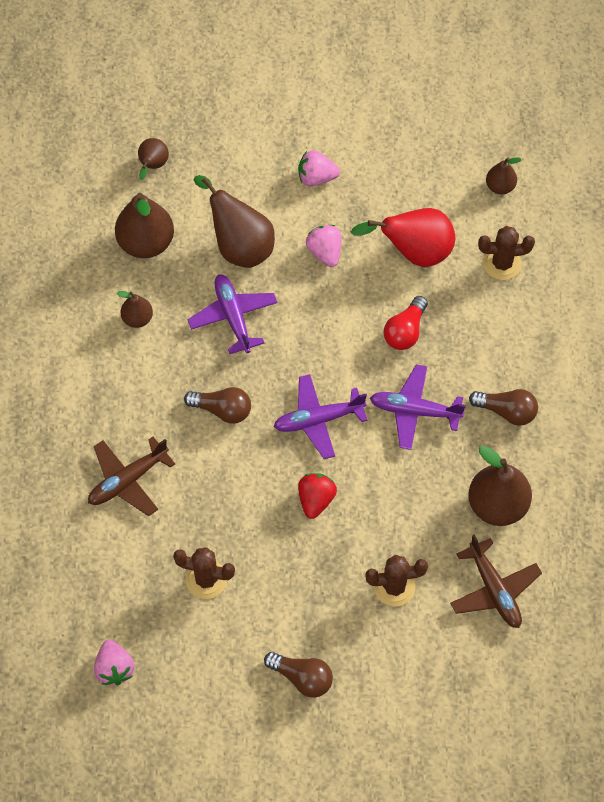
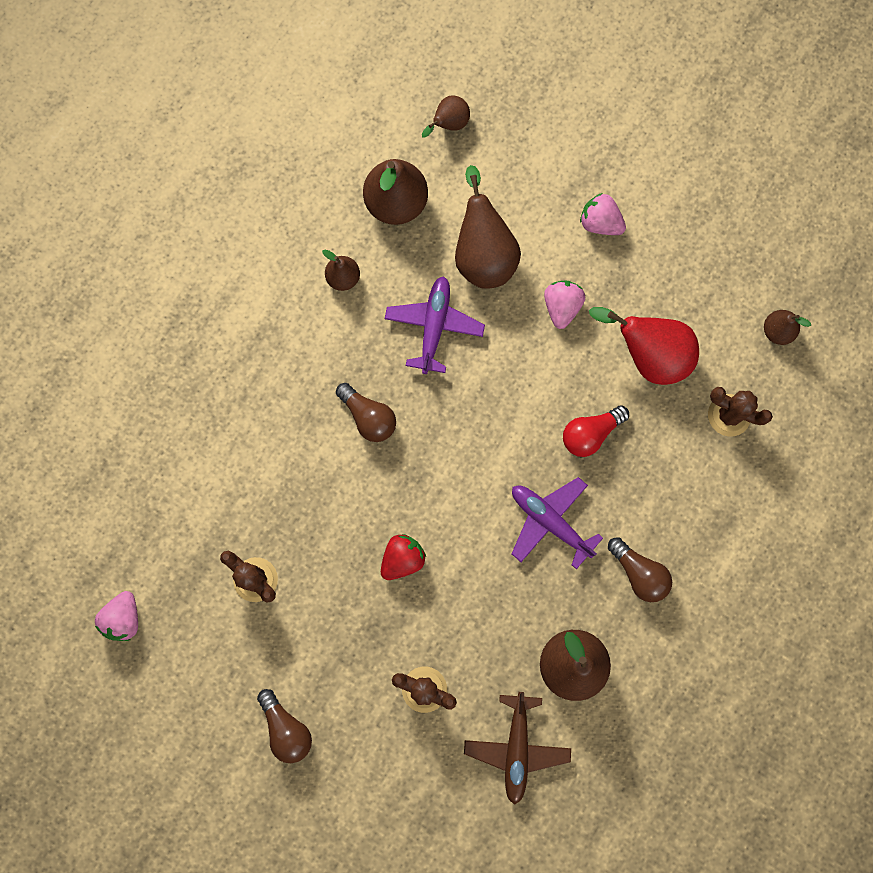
camera: 30 degrees right, 15 degrees up
brown plane [88,437,175,516] -> none
purple plane [274,374,367,459] -> none

